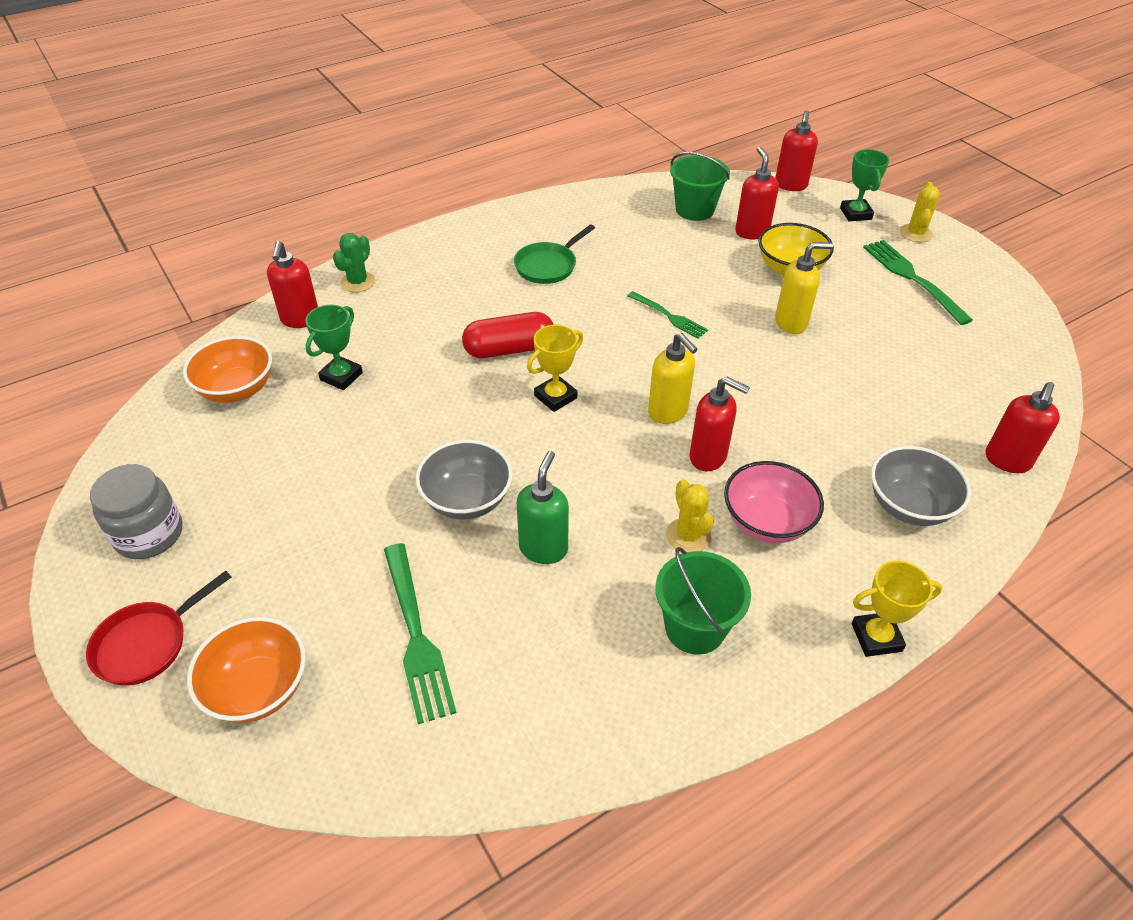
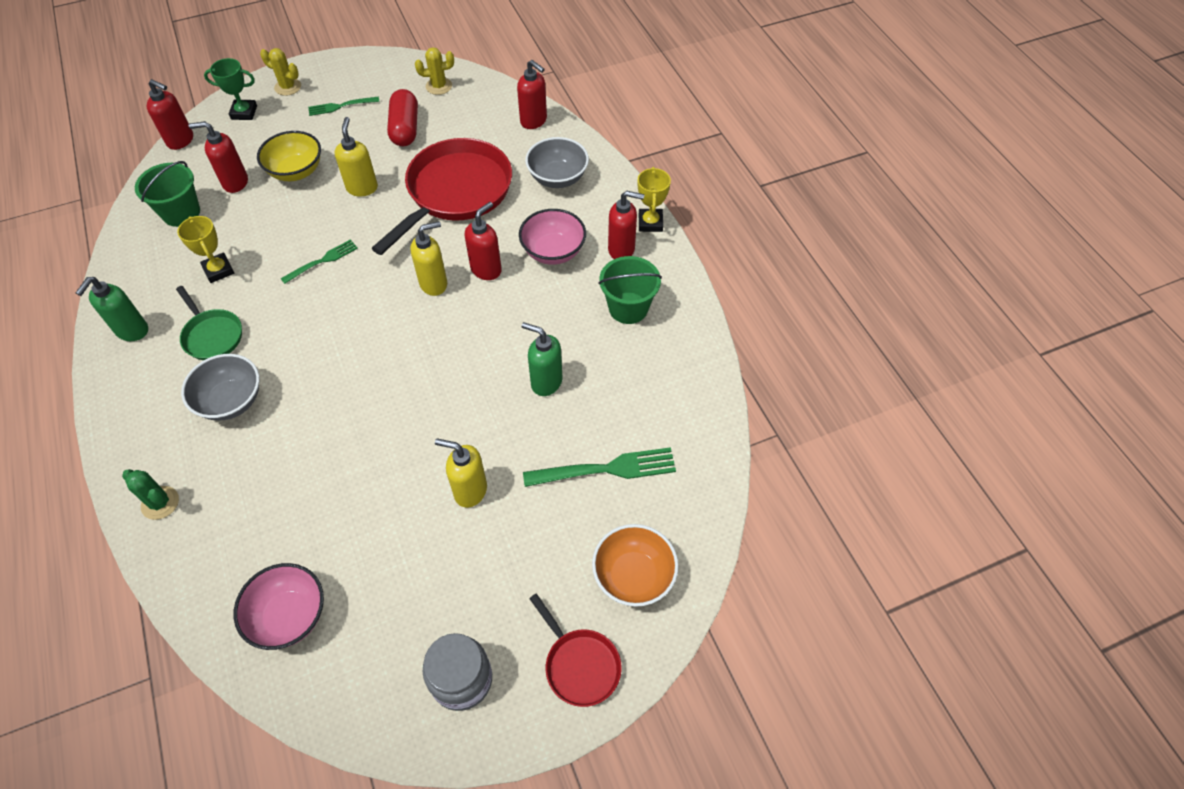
camera: 80 degrees left, 10 degrees up
orange bowl [183,336,272,403] -> pink bowl [234,563,324,650]
red soap dispenser [267,241,318,328] -> red soap dispenser moved to [608,191,644,259]
green trophy [305,305,363,390] -> none
grey bowl [415,440,513,519] -> grey bowl moved to [181,354,260,421]
red capsule [462,312,554,358] -> red capsule moved to [387,89,418,146]
yellow trophy [527,325,583,412] -> yellow trophy moved to [177,216,234,283]
yellow cactus [666,479,714,552] -> yellow cactus moved to [415,47,454,95]
green fork [863,240,973,325] -> green fork [308,96,380,116], size x0.62
none -> green soap dispenser [76,277,148,341]
none -> red pan [371,138,512,255]
none -> yellow soap dispenser [435,438,487,508]

